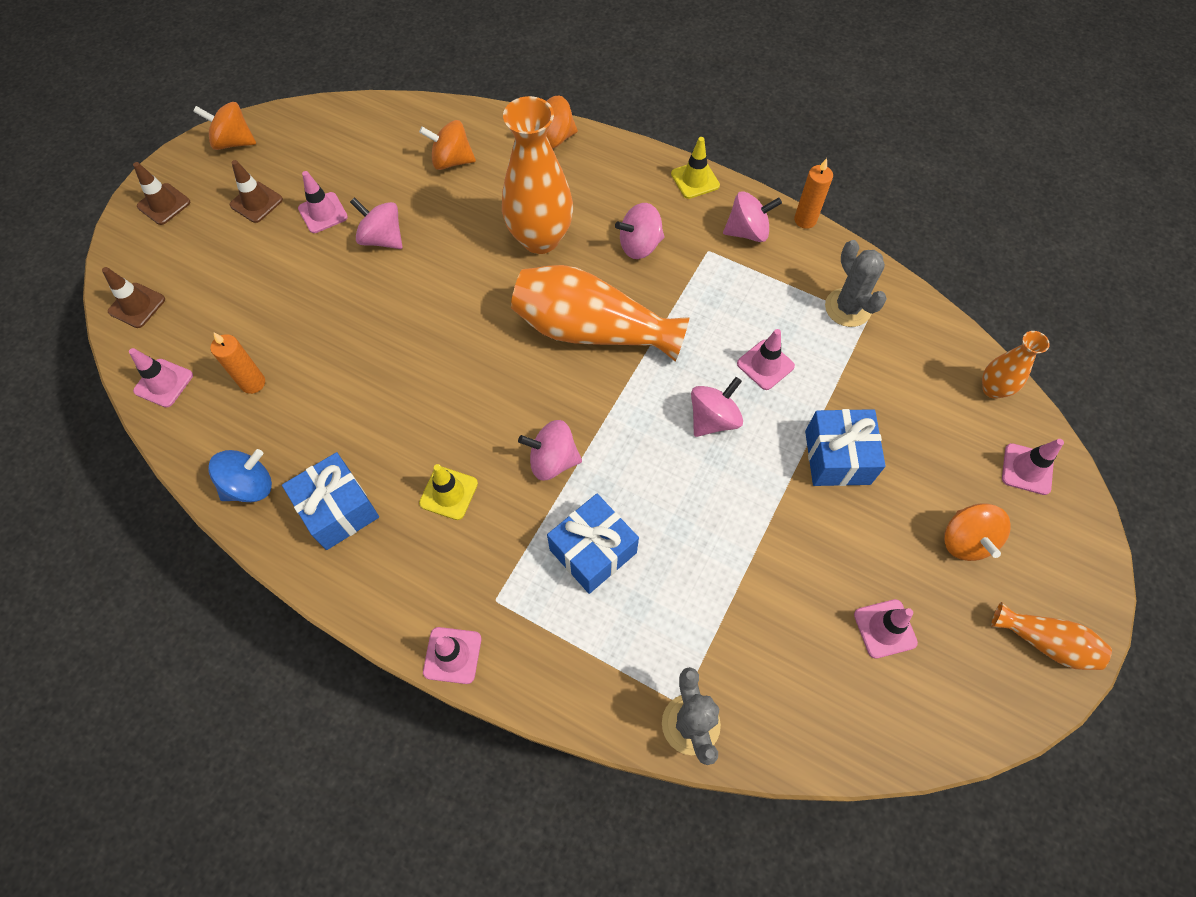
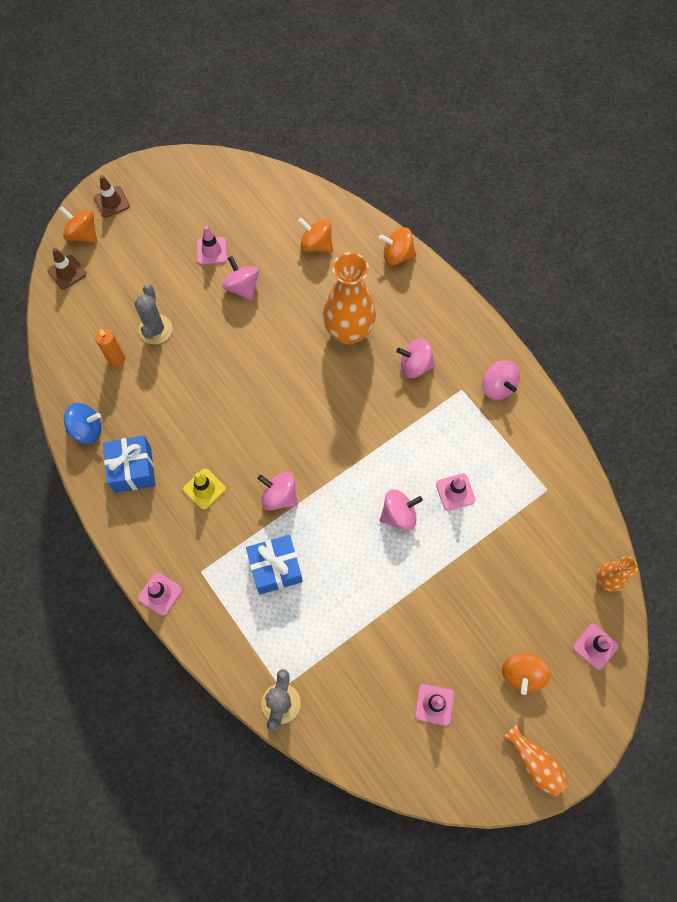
camera: 25 degrees right, 5 degrees up
pink traffic cone [129,348,193,408] -> none
orange spinning top [193,102,256,150] -> orange spinning top moved to [59,206,97,243]
brown traffic cone [229,160,283,223] -> none
orange vase [511,265,690,362] -> none
yellow traffic cone [671,137,720,199] -> none
pink spinning top [723,191,782,242] -> pink spinning top turned 45 degrees clockwise [482,360,520,400]
orange candle [794,158,833,229] -> none
blue gift [805,409,886,486] -> none
grey cactus [825,240,887,327] -> grey cactus moved to [135,284,172,344]

